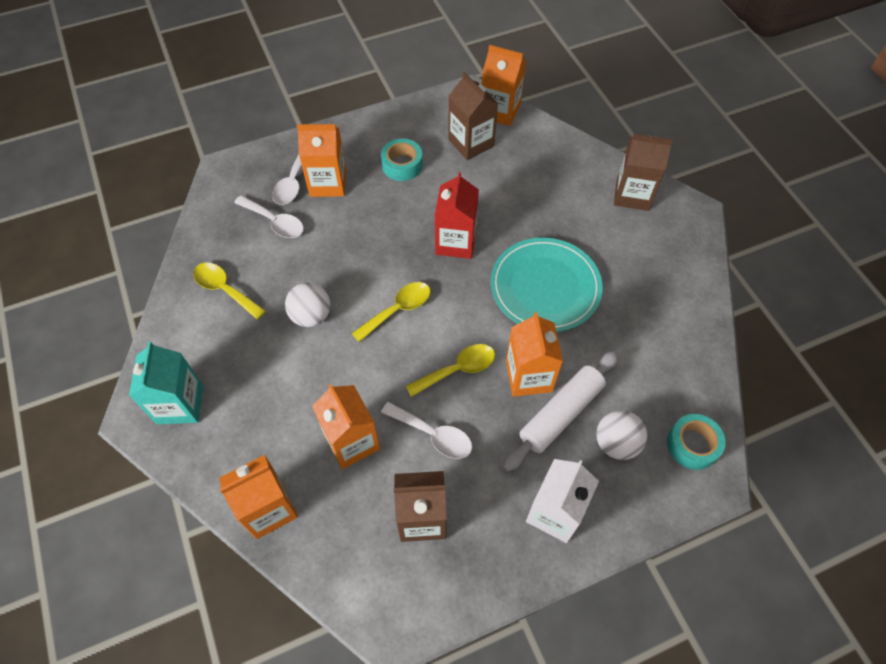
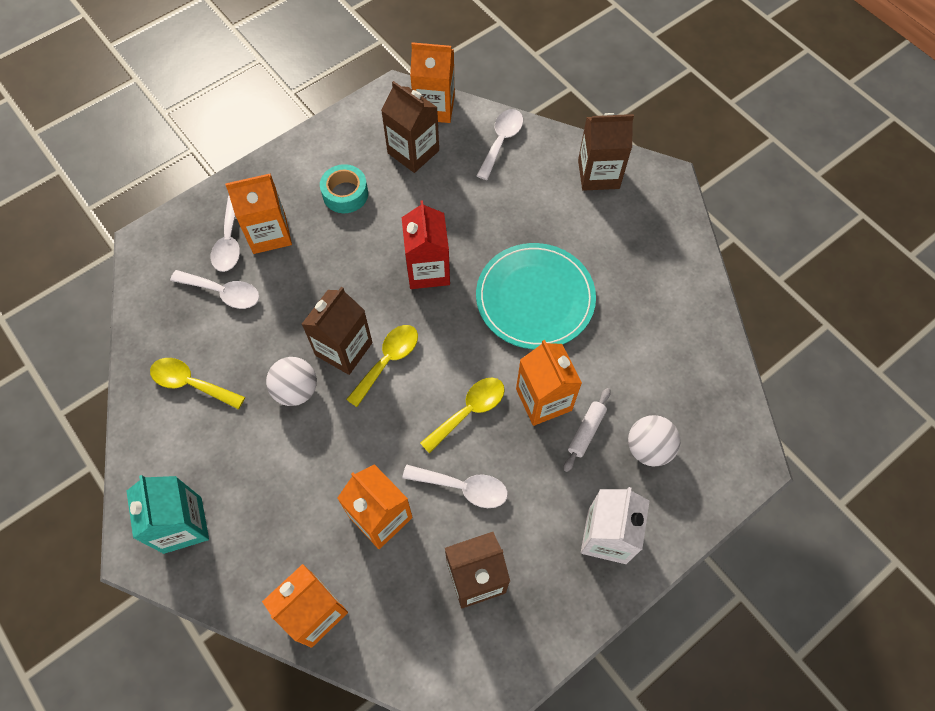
camera: 15 degrees left, 5 degrees up
white rolling pin [502,350,620,472] -> white rolling pin [564,388,611,472], size x0.54
turquoise tape [667,414,726,470] -> none
none -> brown carton [302,287,373,375]
none -> white spoon [476,109,523,180]

